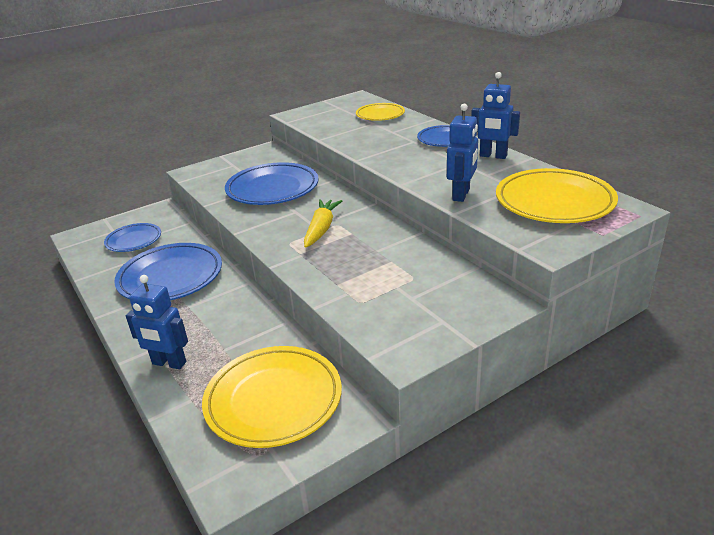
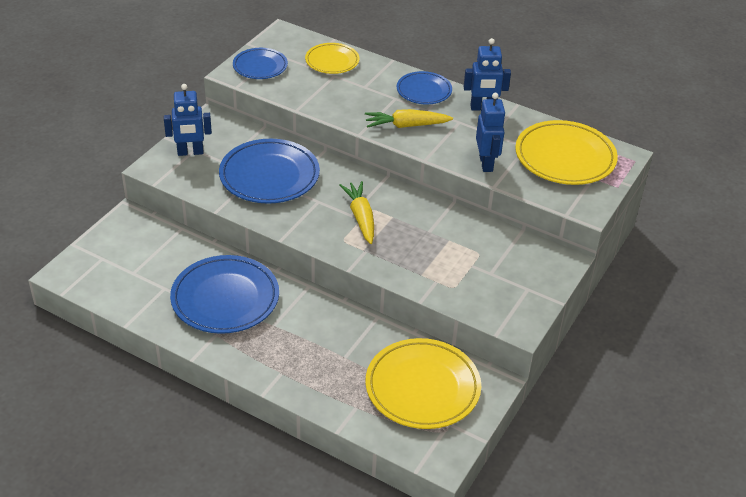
camera: 30 degrees left, 10 degrees up
blue plate [104,223,161,252] -> blue plate moved to [233,48,288,79]
blue robot [126,275,188,369] -> blue robot moved to [164,84,212,156]
none -> yellow carrot [365,109,453,128]

